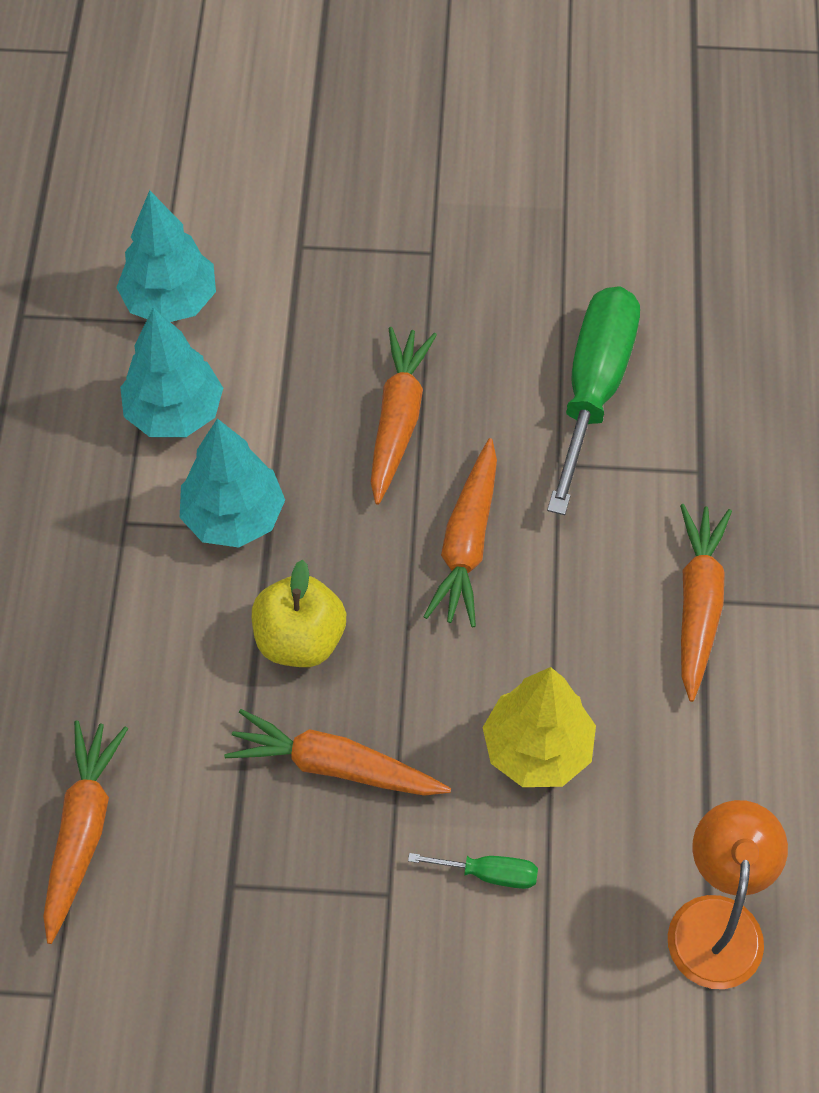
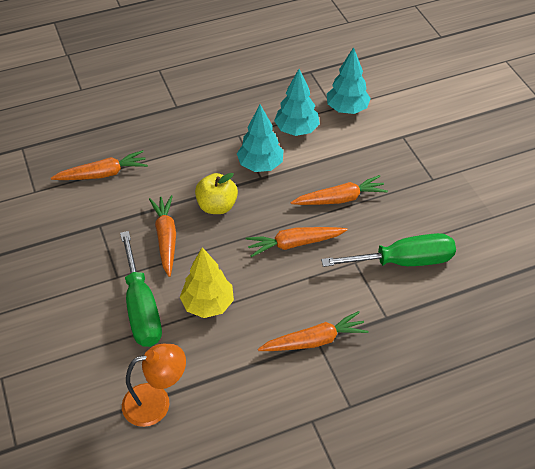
camera: 65 degrees right, 10 degrees down
green screwdriver [408,853,538,889] -> green screwdriver [120,231,162,347], size x2.32

